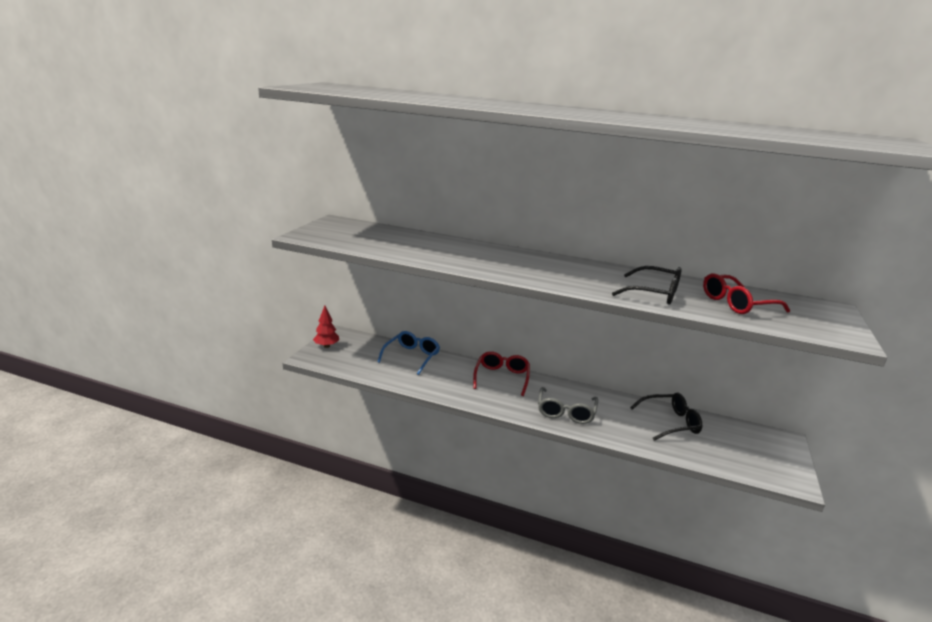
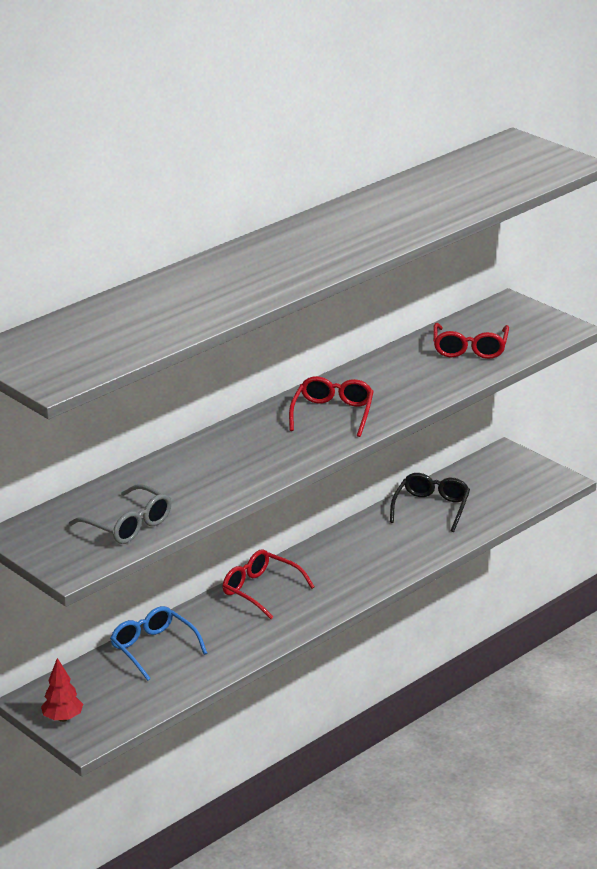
camera: 60 degrees left, 5 degrees up
grey glasses [538,387,598,424] -> grey glasses moved to [69,484,171,544]
black glasses [612,266,682,305] -> none
none -> red glasses [289,376,374,437]

